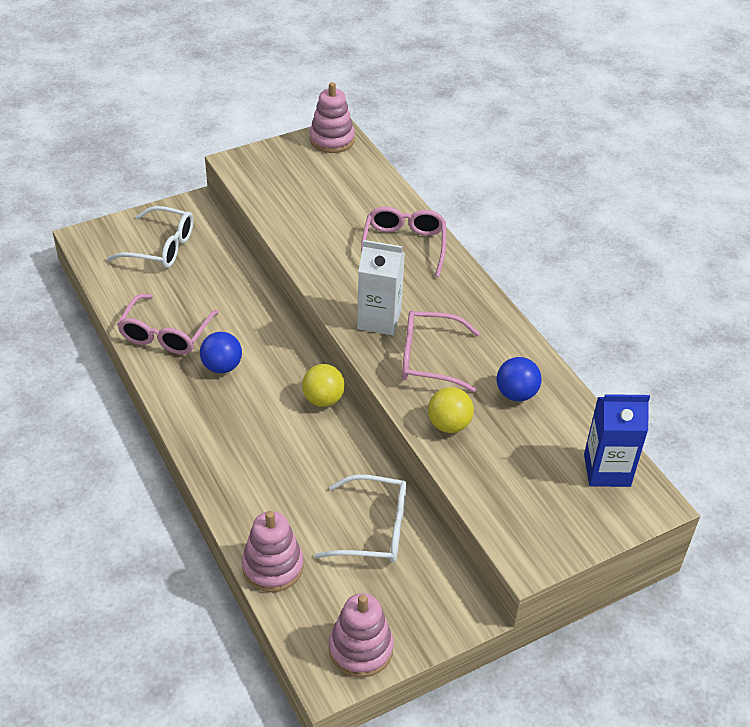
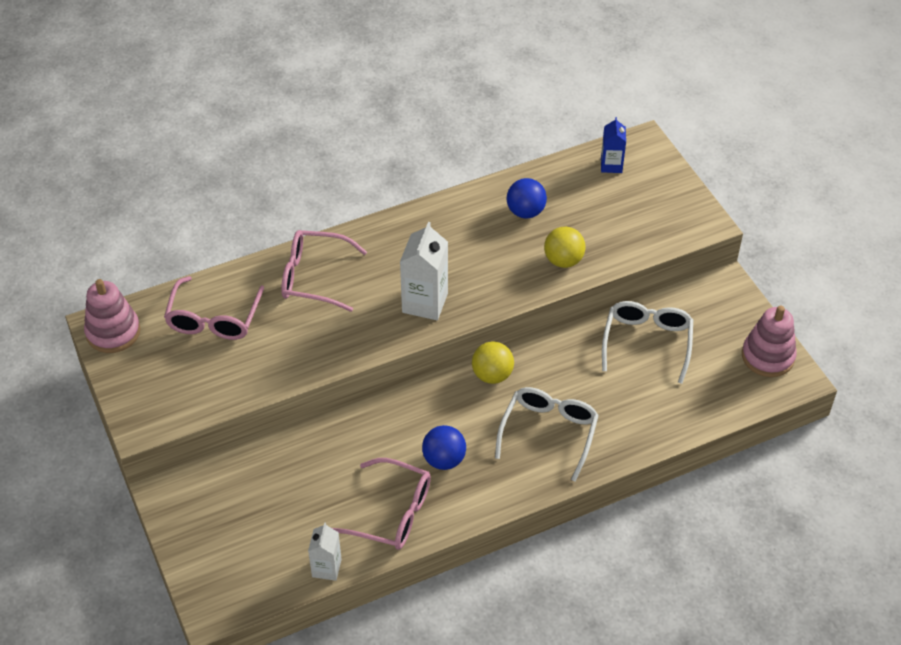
camera: 85 degrees left, 5 degrees up
white glasses [107,206,194,268] -> white glasses moved to [495,387,599,482]
pink stacking toy [242,511,304,592] -> none
pink glasses [402,310,480,392] -> pink glasses moved to [164,276,264,340]
blue carton [584,394,650,487] -> blue carton [601,117,626,173], size x0.61
none -> white carton [308,522,342,581]

